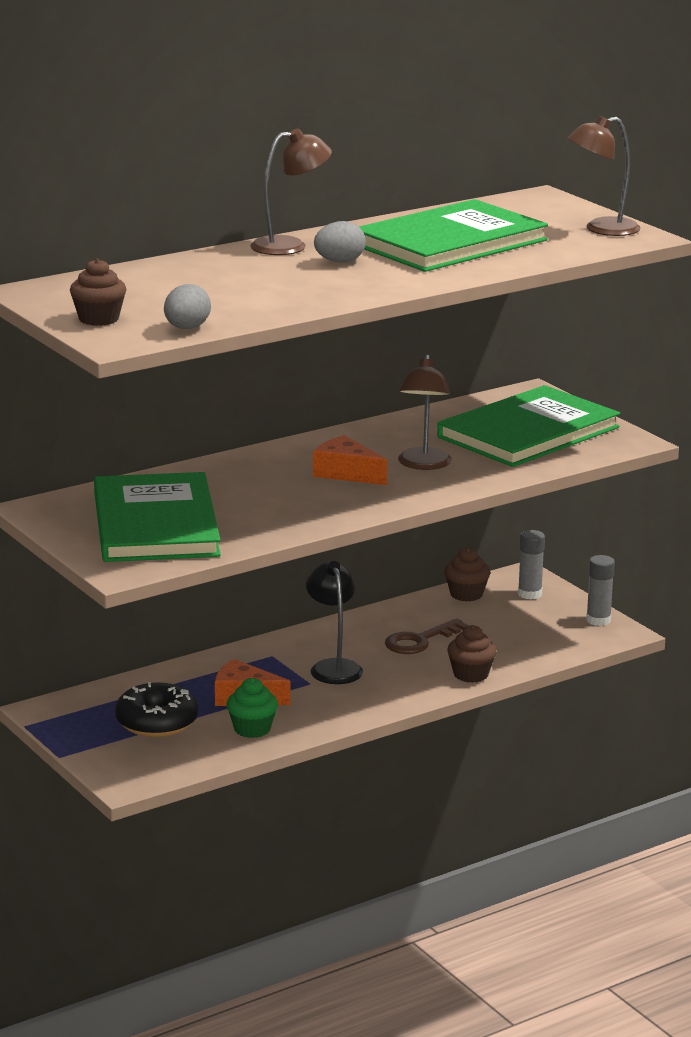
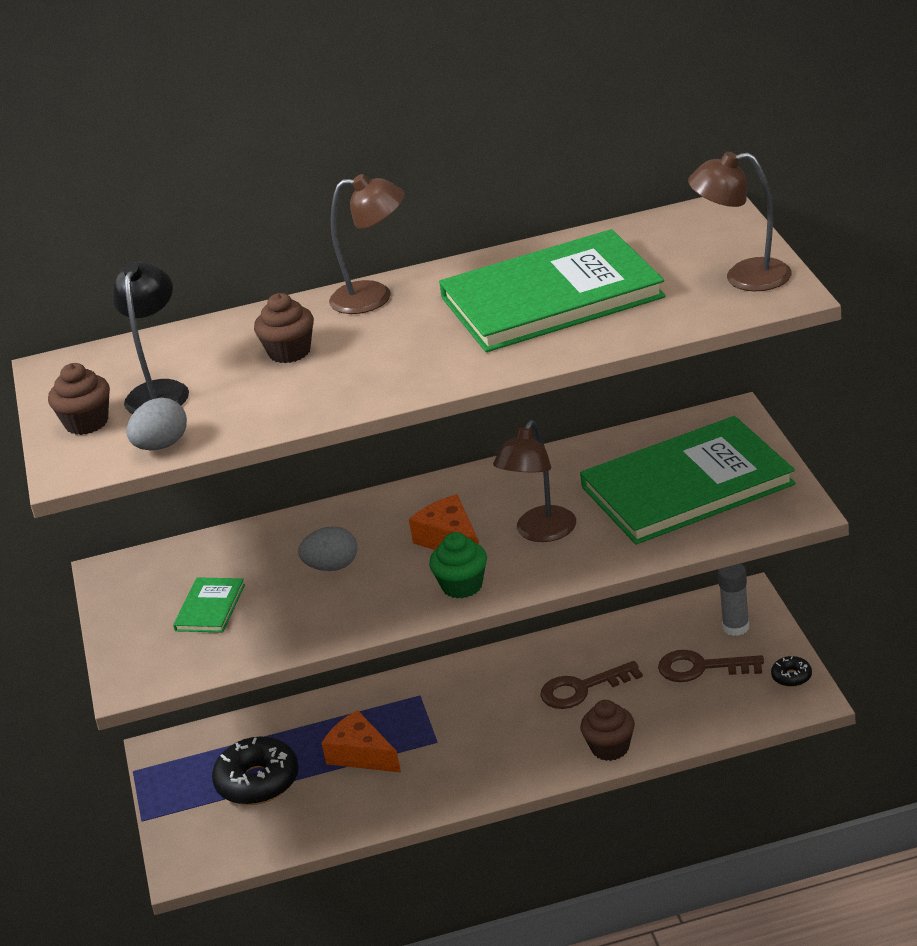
camera: 25 degrees right, 10 degrees up
green book [94,472,221,562] -> green book [173,577,245,633], size x0.42
green cupcake [227,678,278,738] -> green cupcake moved to [429,532,487,598]
black lamp [306,561,363,684] -> black lamp moved to [112,261,189,414]
grey egg [314,221,366,263] -> grey egg moved to [298,526,357,571]
brown cupcake [444,547,490,602] -> brown cupcake moved to [254,293,314,363]
grey glue stick [586,555,615,626] -> black donut [771,656,812,687]
none -> brown key [658,650,764,682]

